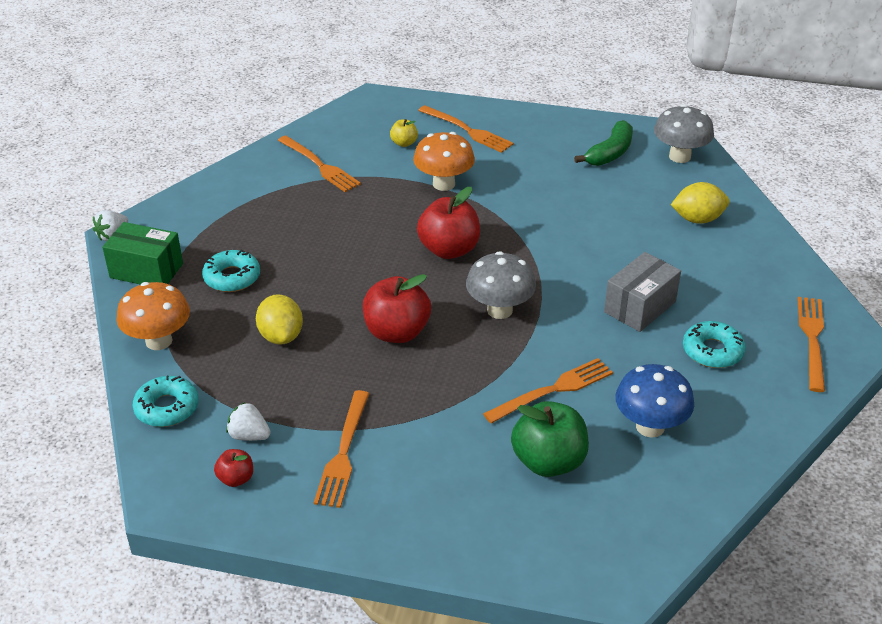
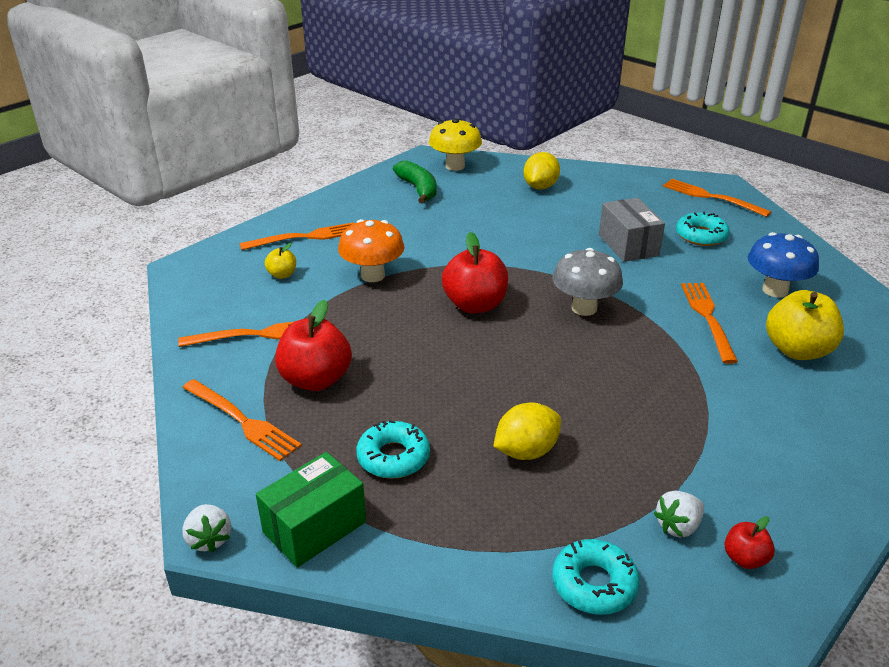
camera: 60 degrees left, 5 degrees down
orange mushroom [116,282,190,350] -> none
yellow lemon [256,294,303,345] -> yellow lemon turned 45 degrees counterclockwise [493,402,561,460]
orange fork [314,390,369,508] -> orange fork moved to [182,379,302,461]
red apple [363,274,431,343] -> red apple moved to [275,300,352,391]
green apple [511,401,589,477] -> yellow apple [766,290,844,360]
grey mushroom [654,104,714,163] -> yellow mushroom [429,118,482,171]

